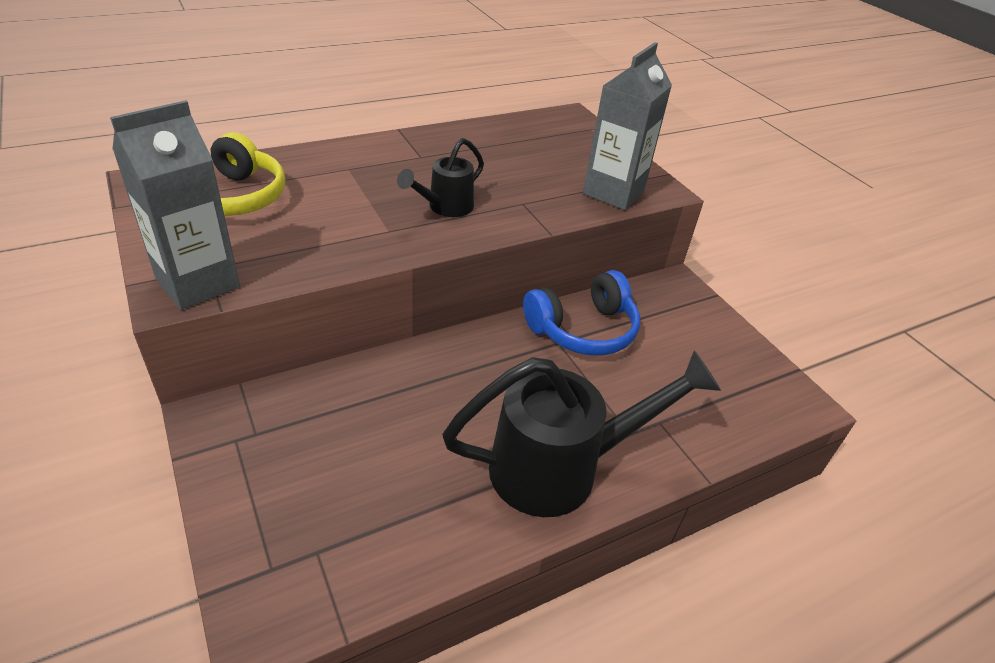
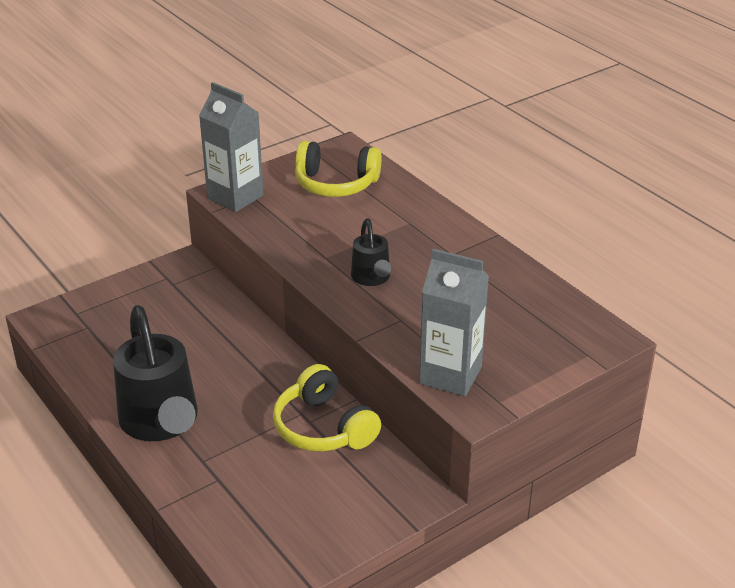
camera: 85 degrees right, 5 degrees down
black watering can [397,138,484,217] -> black watering can turned 135 degrees counterclockwise [351,218,391,286]
blue headphones [523,270,640,356] -> yellow headphones [273,364,381,452]

